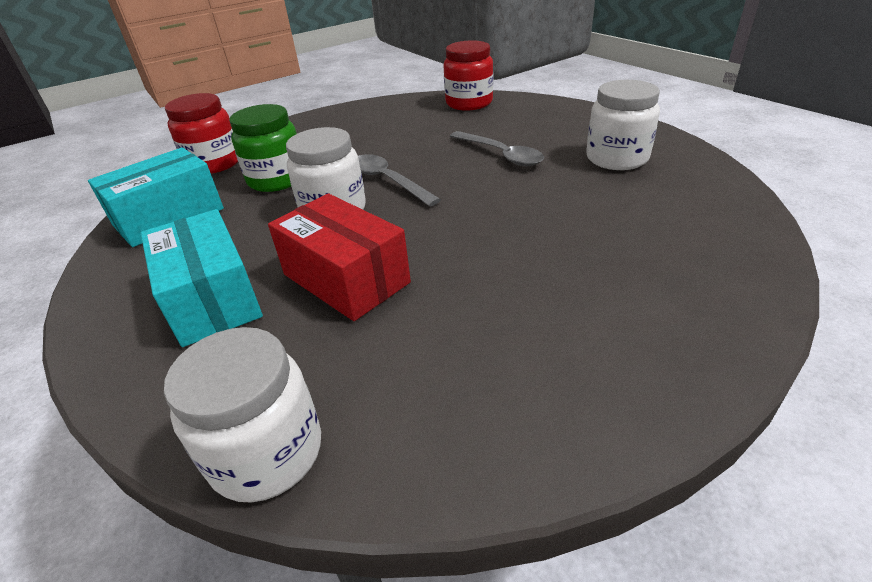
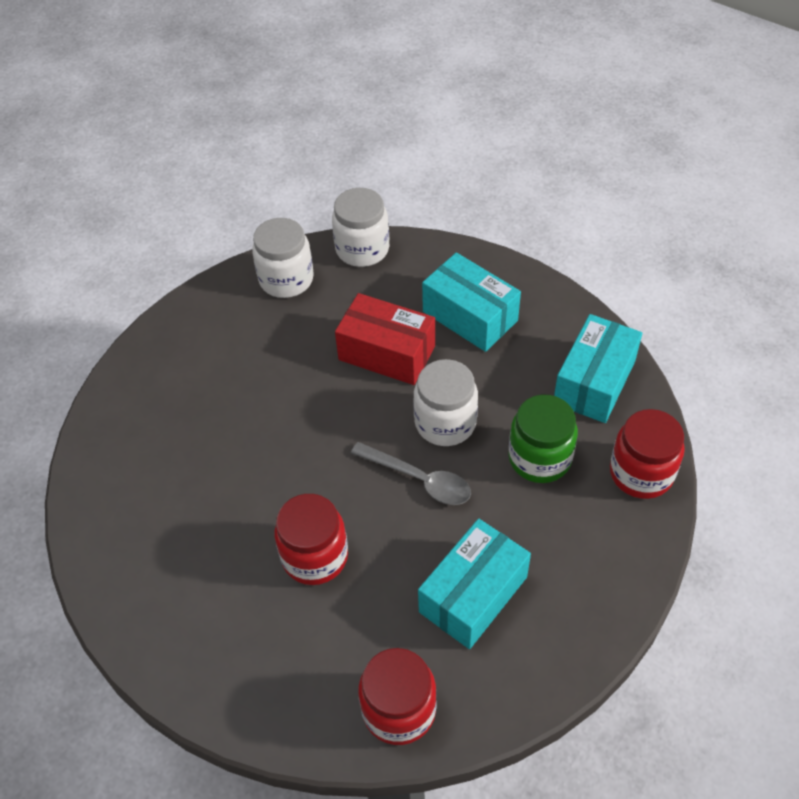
camera: 160 degrees right, 15 degrees up
grey spoon [450,131,544,166] -> red jar [274,494,348,585]
white jar [586,80,660,170] -> white jar moved to [252,218,314,298]
none -> turquoise box [418,518,531,649]

